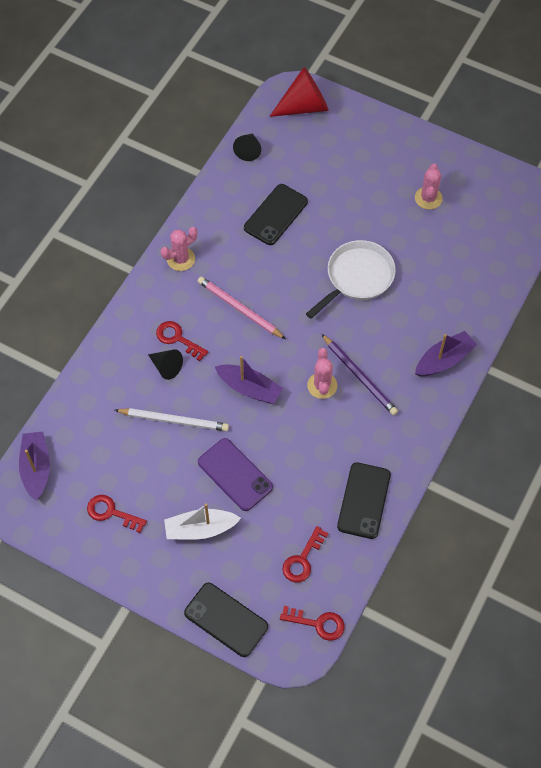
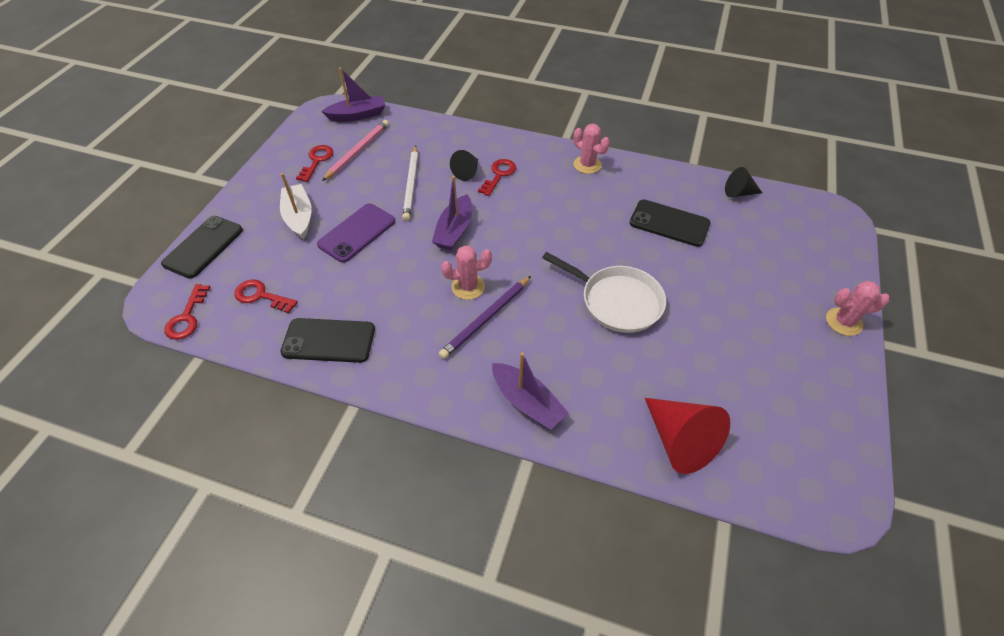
camera: 80 degrees right, 10 degrees down
pink pencil [198,276,286,339] -> pink pencil moved to [322,120,389,181]
red cone [269,67,329,117] -> red cone moved to [645,398,730,474]
pink cactus [415,164,443,210] -> pink cactus moved to [826,281,890,336]

